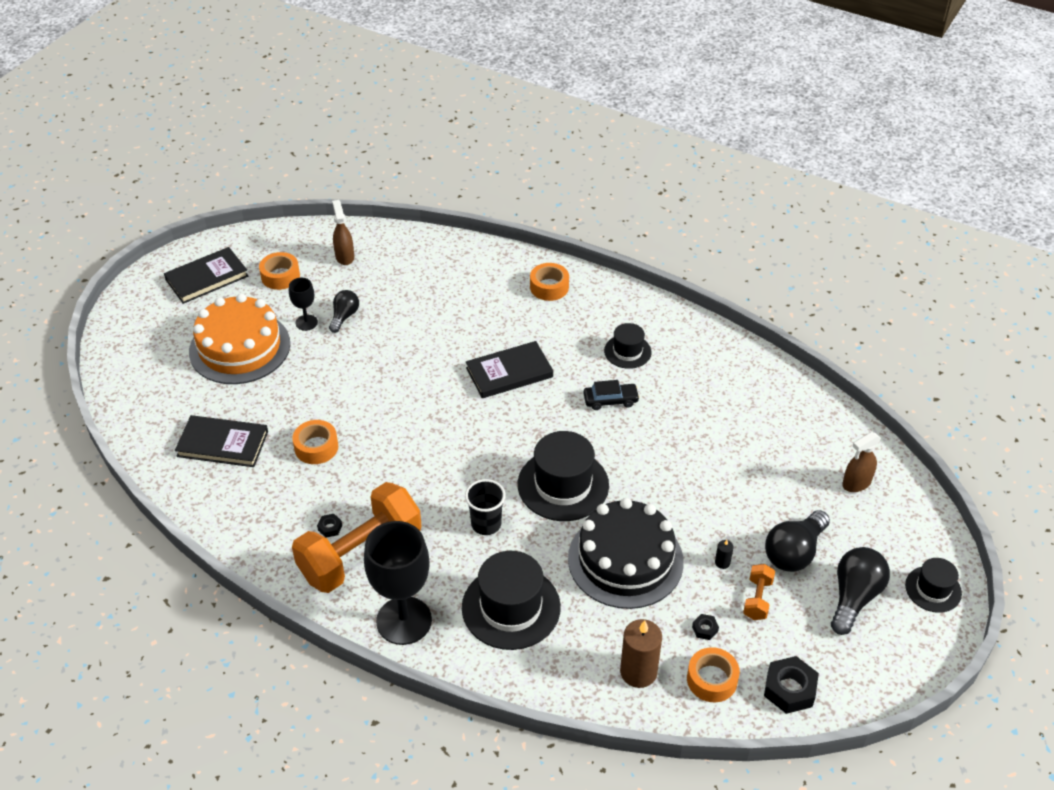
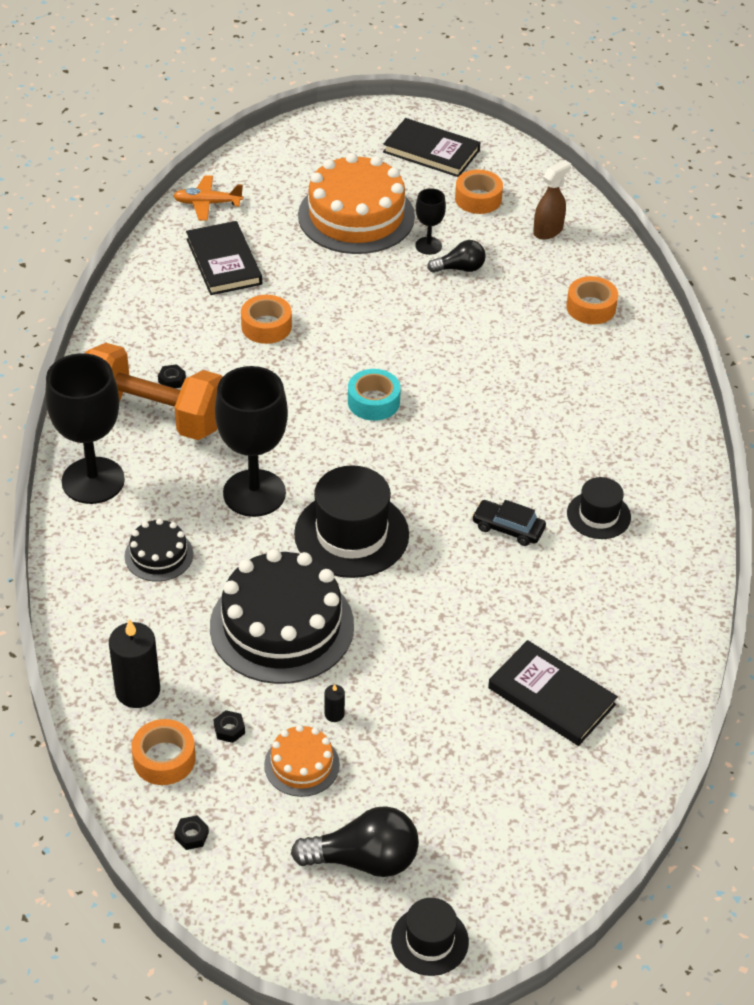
camera: 60 degrees right, 0 degrees up
black hat [462,551,561,650] -> black cake [124,518,193,582]
black cup [465,479,506,535] -> black goblet [215,366,288,517]
black book [466,341,553,398] -> black book moved to [488,640,618,746]
orange tape [530,263,569,301] -> orange tape moved to [566,276,618,324]
black car [583,380,640,410] -> black car turned 150 degrees clockwise [472,500,546,546]
brown candle [620,619,662,688] -> black candle [109,619,160,708]
orange dumbbell [743,564,775,620] -> orange cake [264,725,340,797]
black nut [764,656,819,714] -> black nut [174,816,209,850], size x0.49
black light bulb [765,510,830,572] -> none
brown spray bottle [842,432,881,492] -> none
none -> orange plane [173,175,243,221]
none -> turquoise tape [348,369,401,421]

